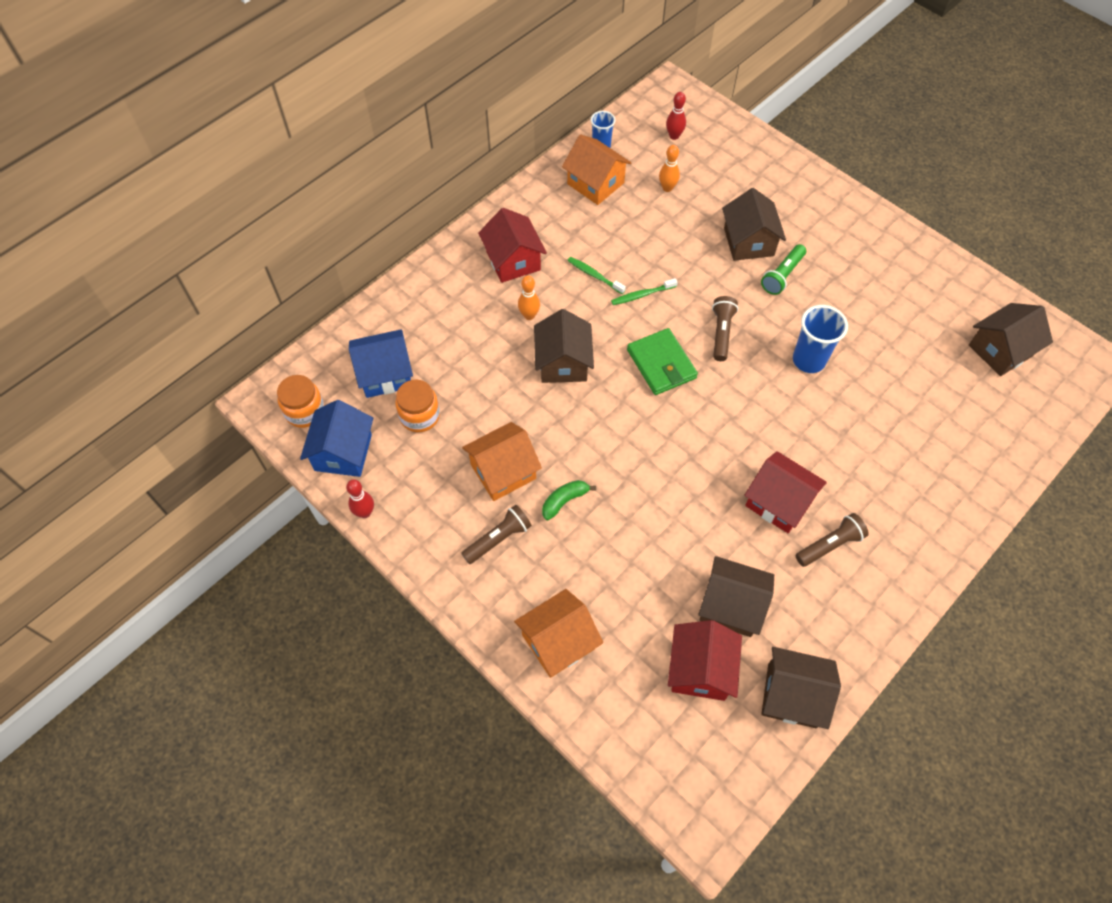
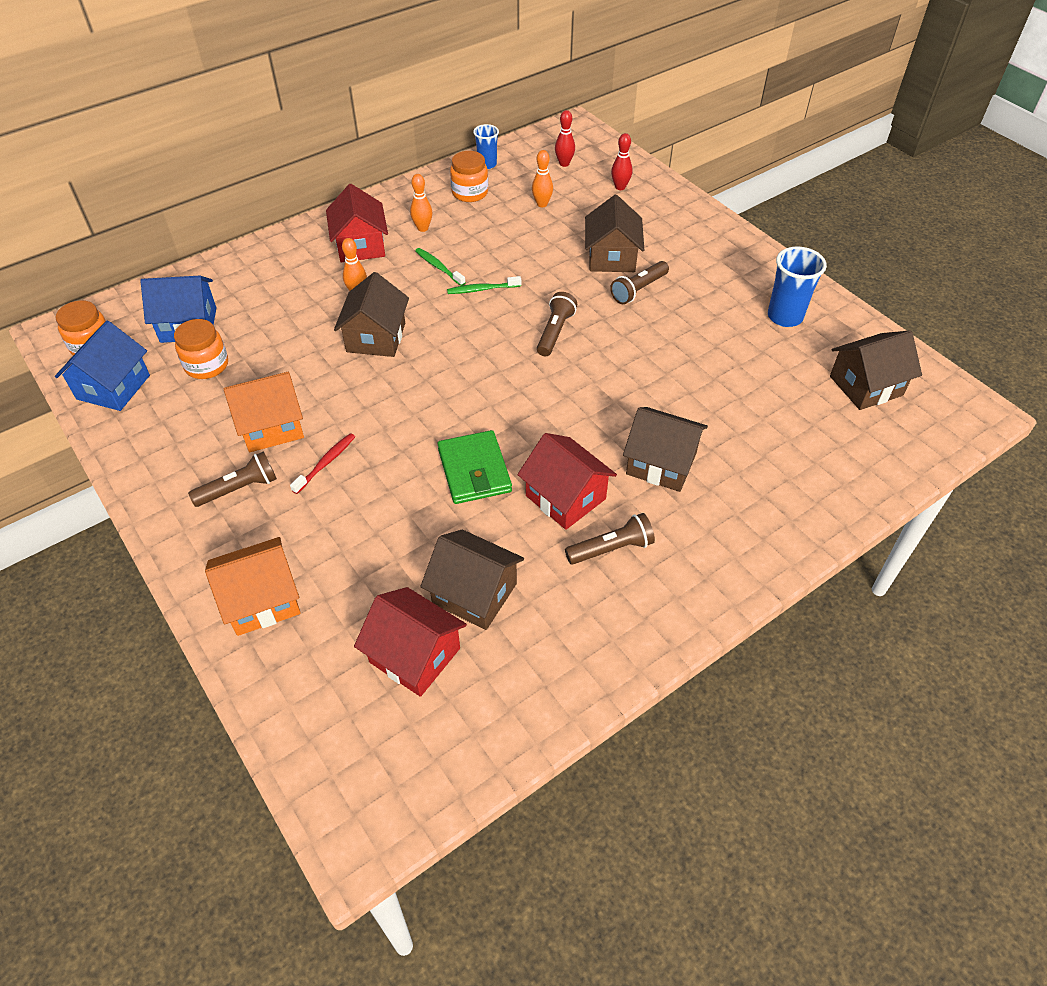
camera: 10 degrees right, 10 degrees down
red bowling pin [346,479,374,518] -> red bowling pin moved to [611,133,632,190]
green banana [542,480,596,520] -> red toothbrush [290,433,355,494]
orange house [562,134,631,205] -> orange jar [450,151,488,202]
green wallet [627,328,698,395] -> green wallet moved to [438,430,512,504]
red house [668,620,742,701] -> red house turned 75 degrees counterclockwise [354,587,467,697]
green flashlight [761,244,806,295] -> brown flashlight [610,261,669,304]
brown house [761,647,841,729] -> brown house moved to [623,407,708,492]
blue cup [793,305,848,373] -> blue cup moved to [768,246,827,327]
none -> orange bowling pin [410,174,432,232]

